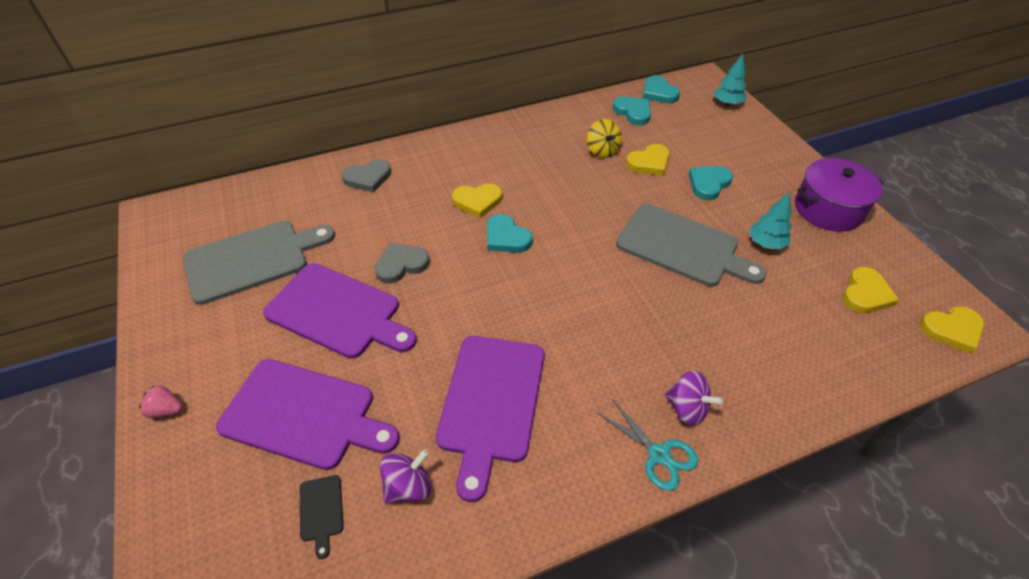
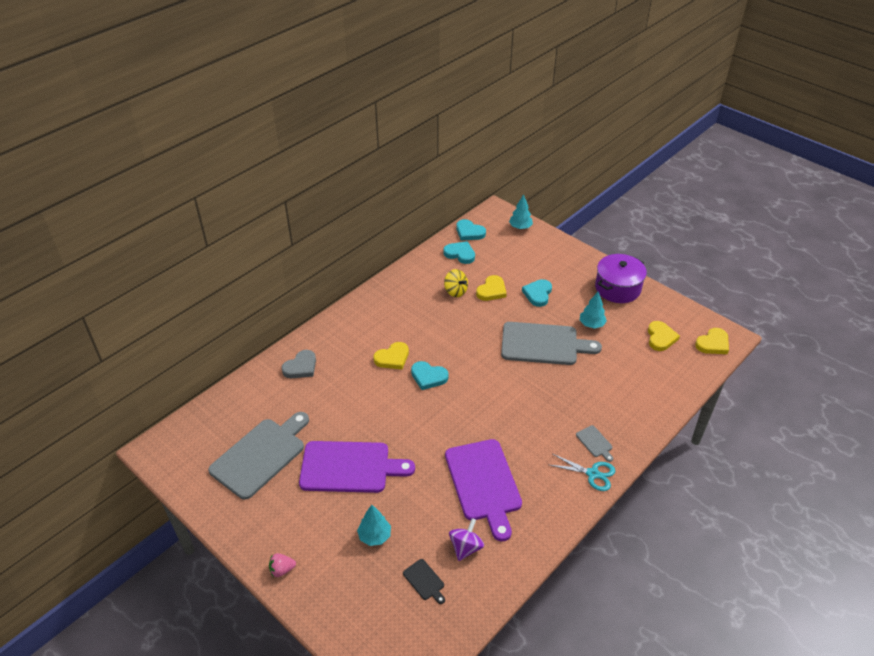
camera: 25 degrees left, 5 degrees down
purple cutting board [216,359,400,470] -> turquoise tree [357,505,391,546]
grey heart [375,243,430,284] -> none
purple spinning top [665,370,723,426] -> grey cutting board [576,425,613,462]

